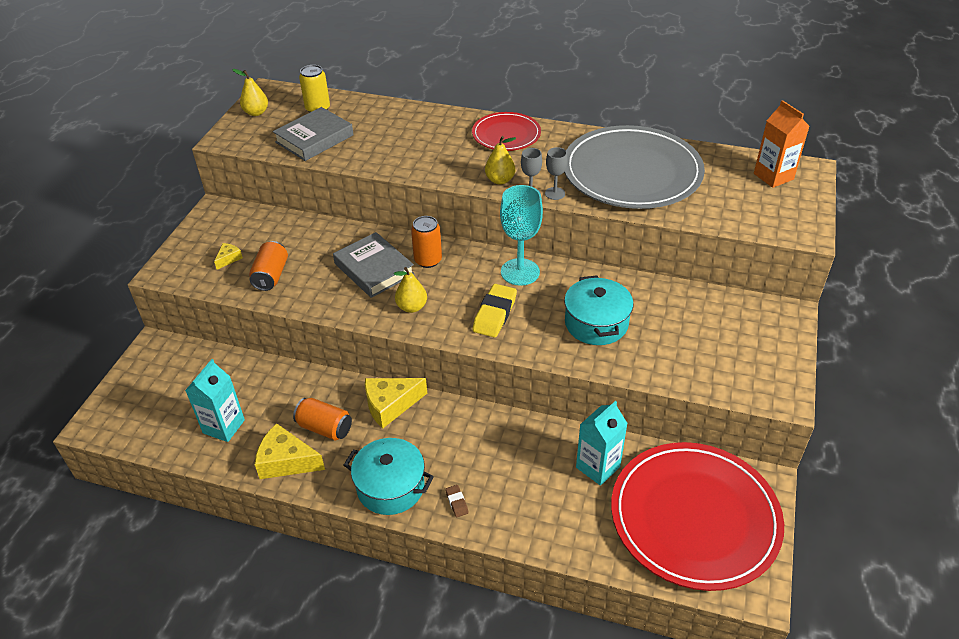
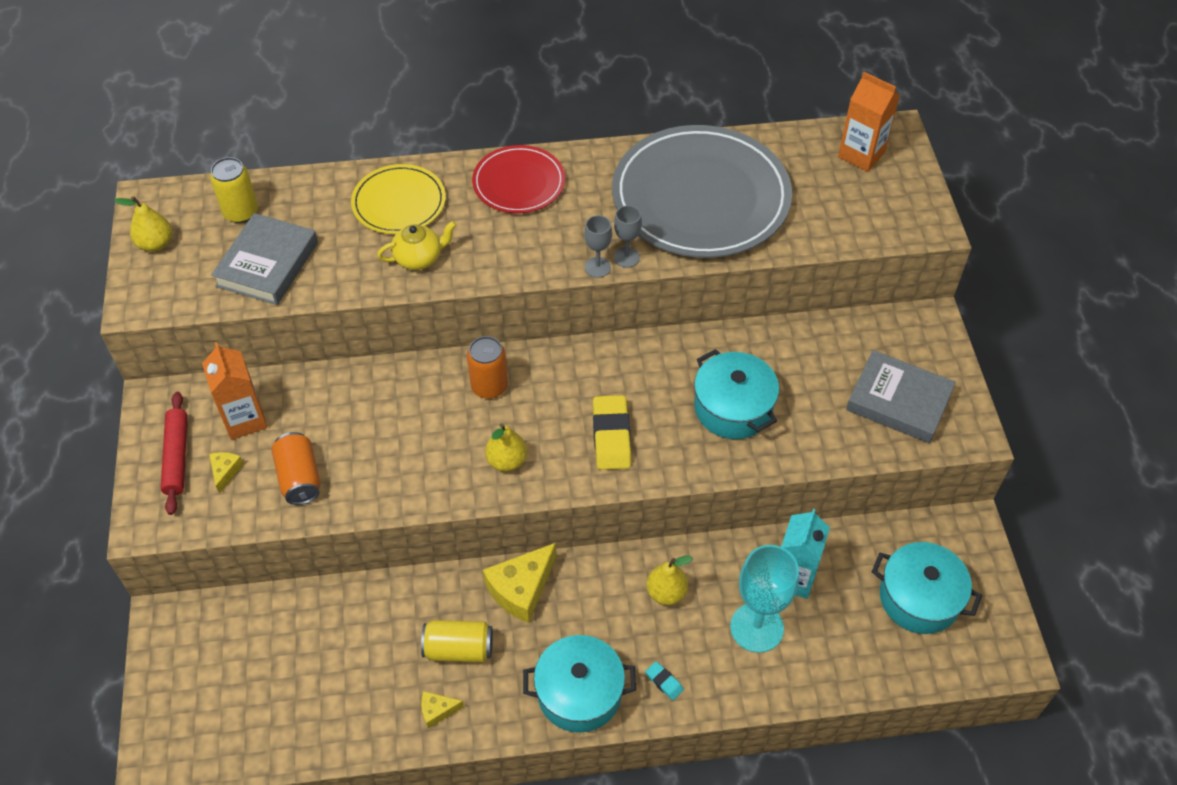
camera: 25 degrees left, 10 degrees up
turquoise carton [185,359,245,442] -> none
yellow cheese [255,423,325,479] -> yellow cheese [421,691,464,729], size x0.50
orange can [293,398,352,440] -> yellow can [421,620,493,662]
grey book [333,232,415,298] -> grey book moved to [846,350,956,443]
brown eraser [445,485,469,517] -> turquoise eraser [645,661,684,700]
yellow pear [485,136,516,185] -> yellow pear moved to [646,556,693,605]
turquoise goblet [500,185,543,286] -> turquoise goblet moved to [730,545,799,653]
red plate [611,442,784,591] -> turquoise pot [872,542,982,634]
none -> red rolling pin [161,392,187,515]
none -> orange carton [202,342,268,440]
none -> yellow plate [351,164,446,234]
none -> yellow teapot [377,221,456,270]

